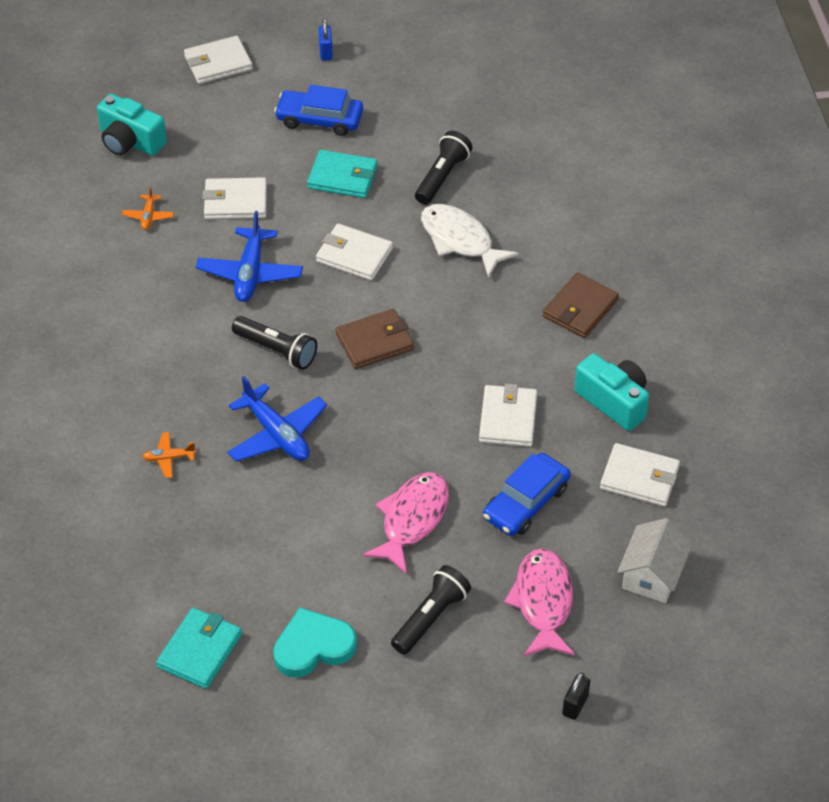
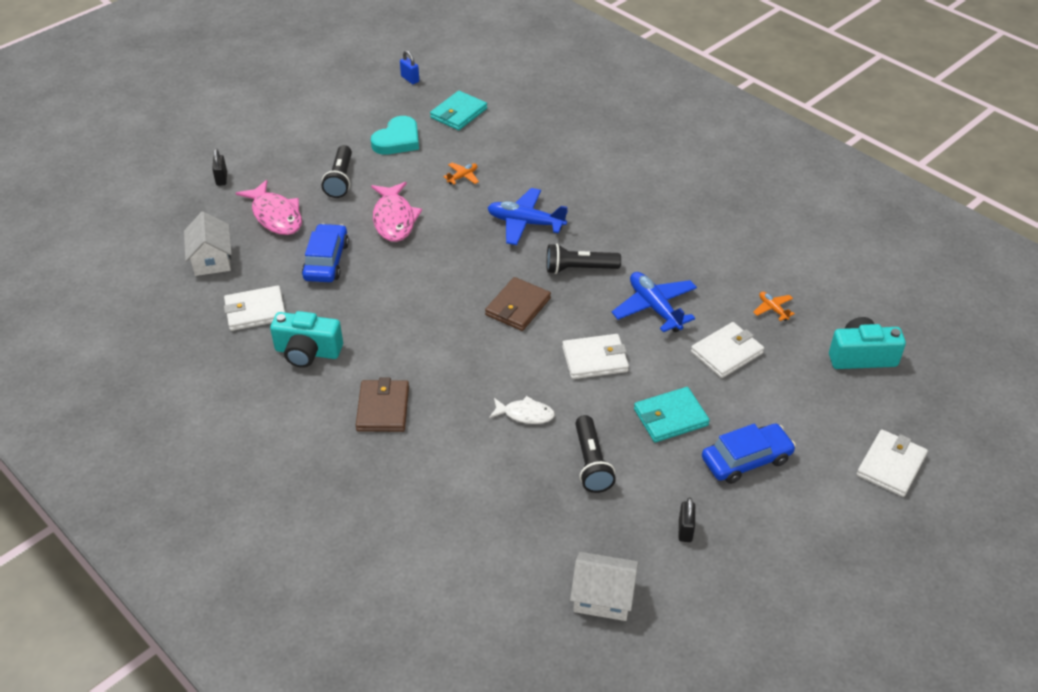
camera: 145 degrees right, 5 degrees down
orange plane [143,432,196,478] -> orange plane moved to [443,163,479,184]
turquoise wallet [156,608,242,689] -> turquoise wallet turned 45 degrees clockwise [430,91,487,130]
blue padlock [319,18,333,61] -> blue padlock moved to [400,50,419,84]
white fish [421,204,519,278] -> white fish [489,396,555,424], size x0.60
white wallet [479,384,537,447] -> none
none -> white house [570,552,638,621]
none -> black padlock [679,498,695,542]

